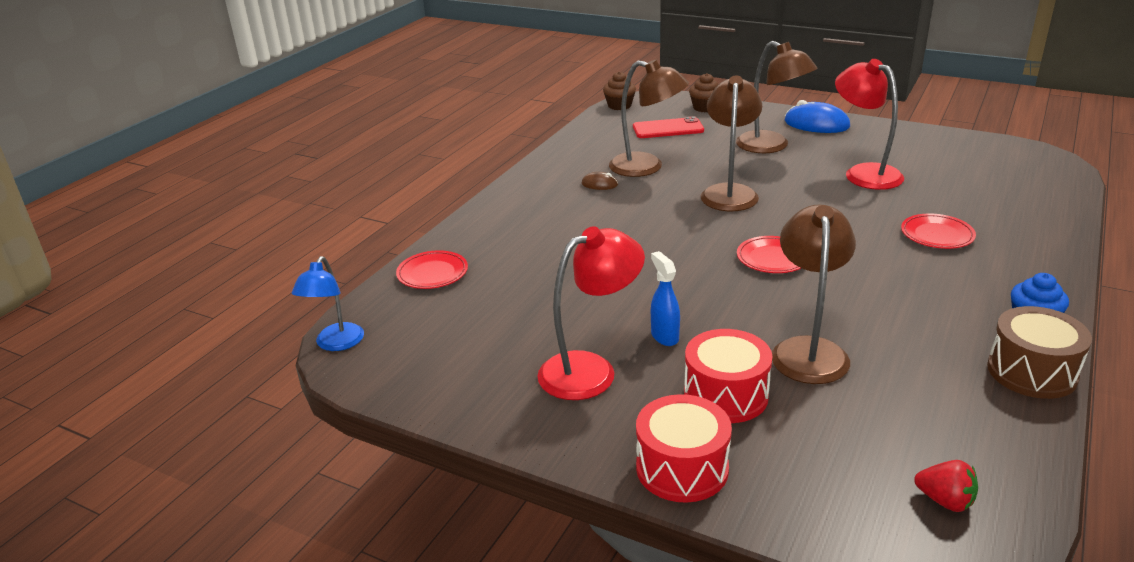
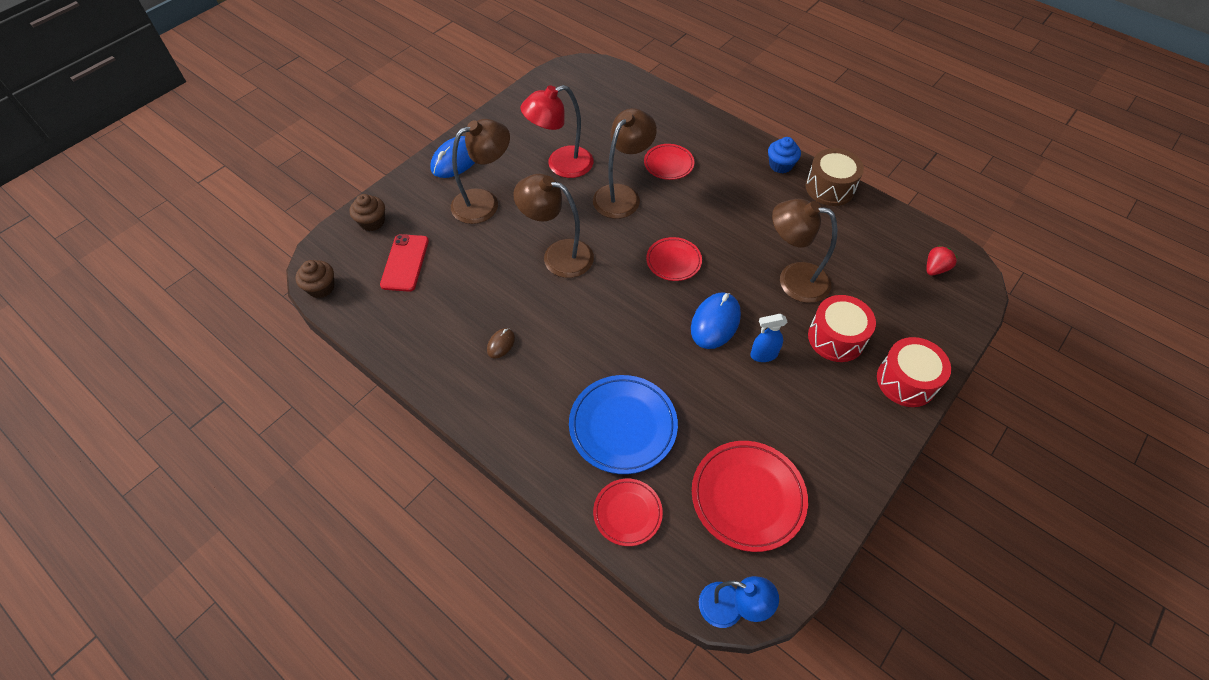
camera: 80 degrees left, 25 degrees up
red lamp [537,226,645,400] -> none
brown lamp [609,60,689,177] -> brown lamp moved to [593,108,657,219]
none -> blue plate [569,375,678,474]
none -> blue mouse [691,292,741,349]
none -> red plate [692,441,808,552]

